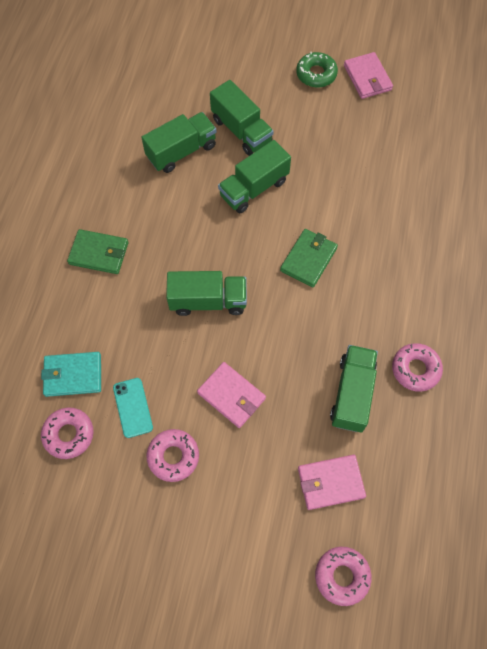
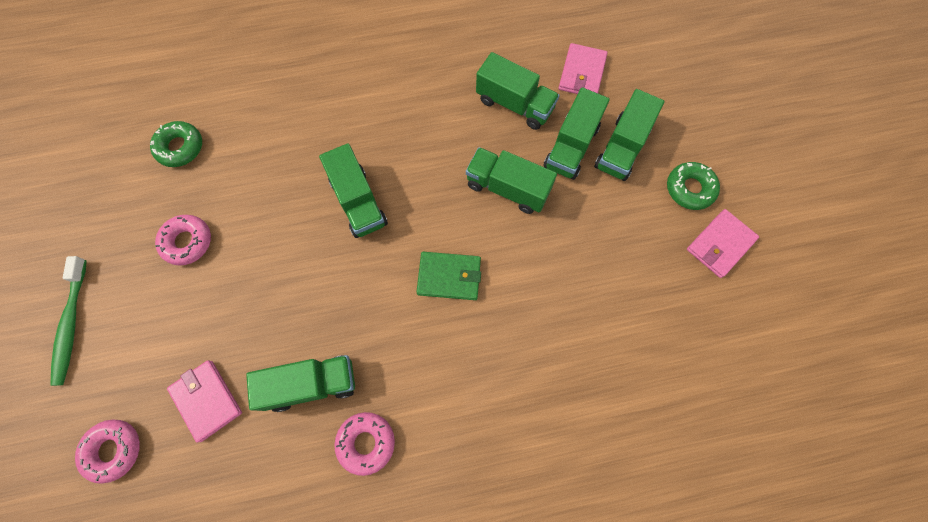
camera: 65 degrees right, 5 degrees up
turquoise wallet [41,352,101,397] -> none
pink donut [41,408,94,459] -> green donut [150,121,202,167]
green wallet [67,229,129,274] -> none
turquoise phone [113,378,153,438] -> none
pink wallet [197,362,266,428] -> pink wallet moved to [559,43,608,94]
none -> green toothbrush [50,256,87,386]
none -> green truck [594,89,665,181]

